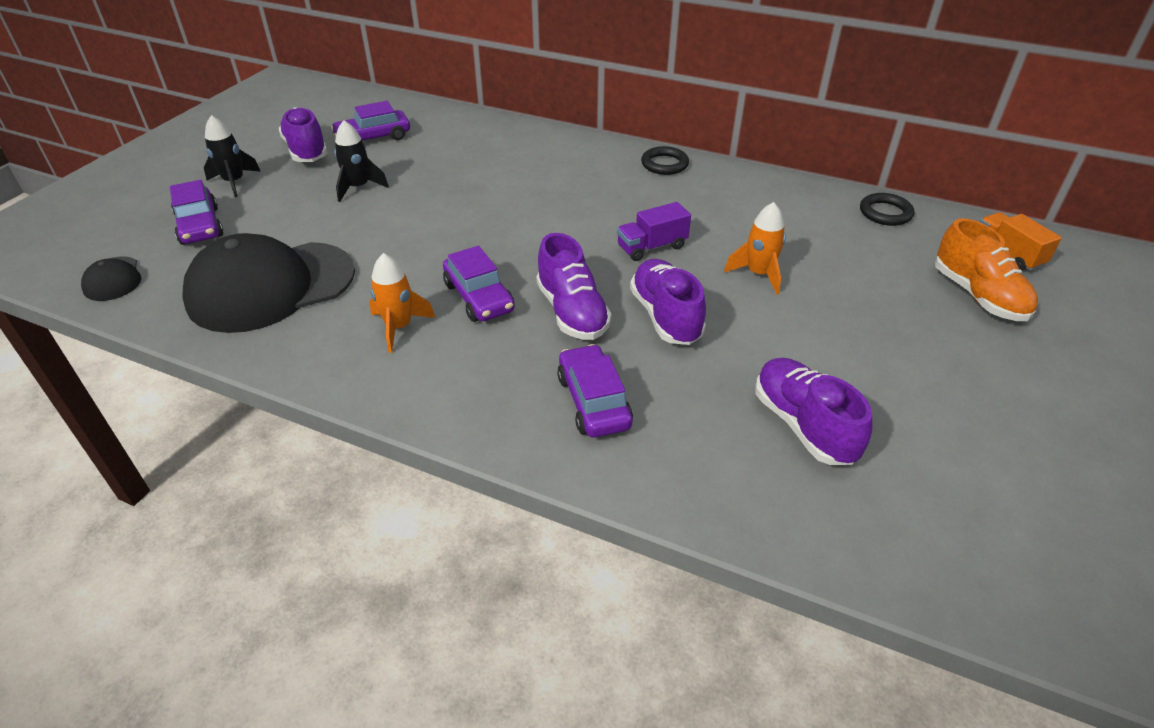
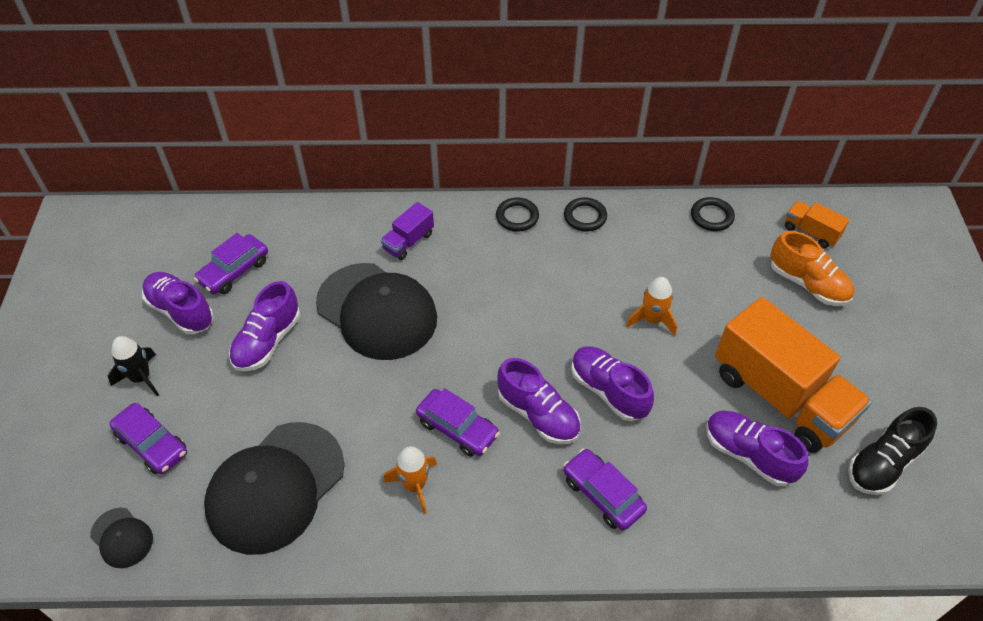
camera: 25 degrees left, 10 degrees up
black rocket [334,120,389,202] -> purple shoe [229,281,300,372]
purple truck [617,202,691,261] -> purple truck moved to [381,202,434,260]
none -> black cap [316,263,437,360]
none -> black ring [564,197,607,231]
none -> orange truck [715,297,872,453]
none -> black shoe [848,407,937,495]

